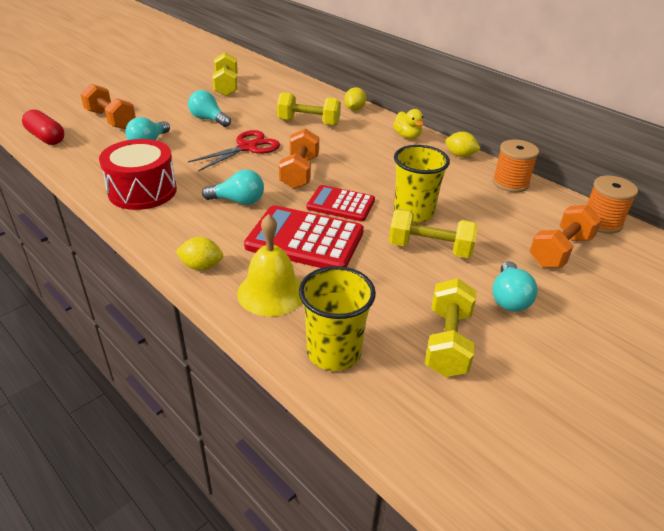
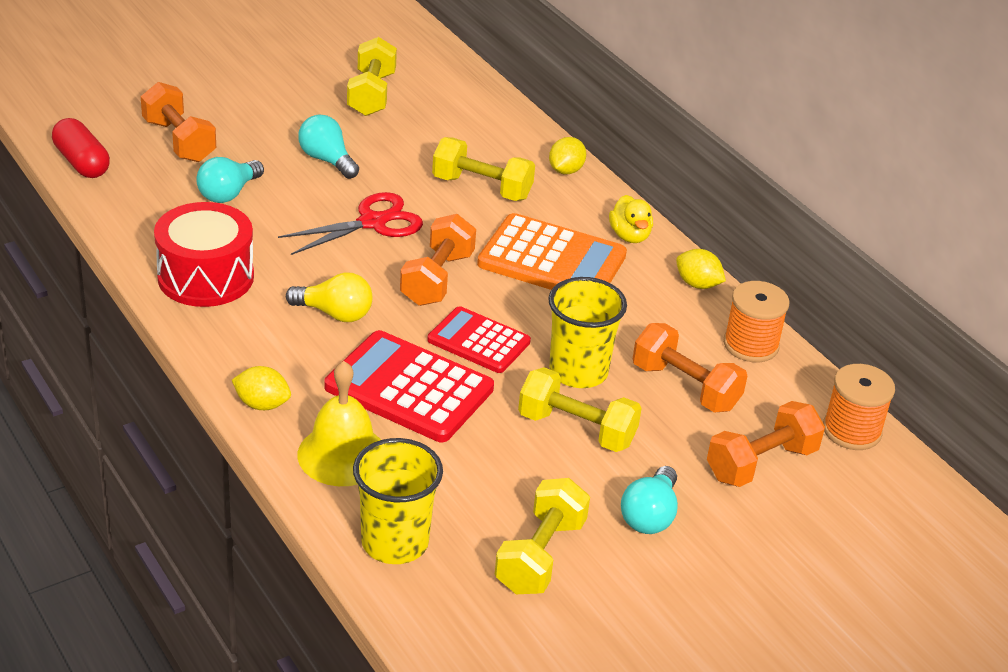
camera: 10 degrees right, 0 degrees up
turquoise light bulb [202,169,264,205] -> yellow light bulb [286,272,372,322]
none -> orange calculator [477,213,627,290]
none -> orange dumbbell [633,323,747,413]

